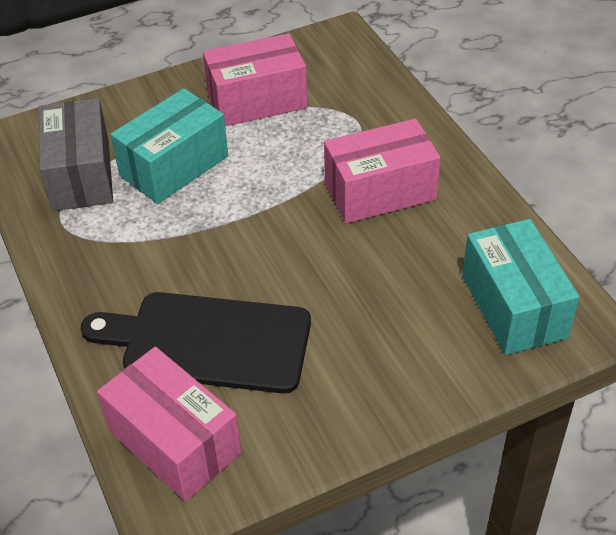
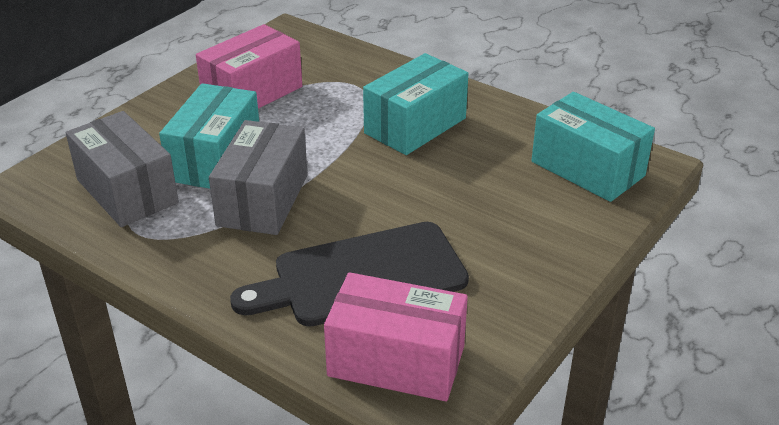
camera: 30 degrees left, 10 degrees down
pink box [324,119,441,224] -> turquoise box [363,53,468,155]
none -> grey box [209,120,308,235]

